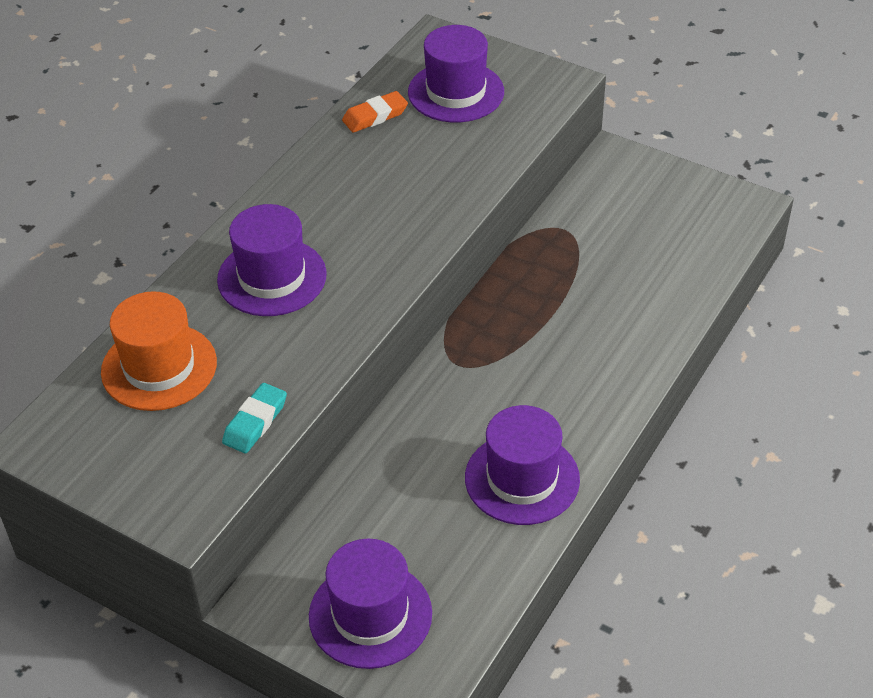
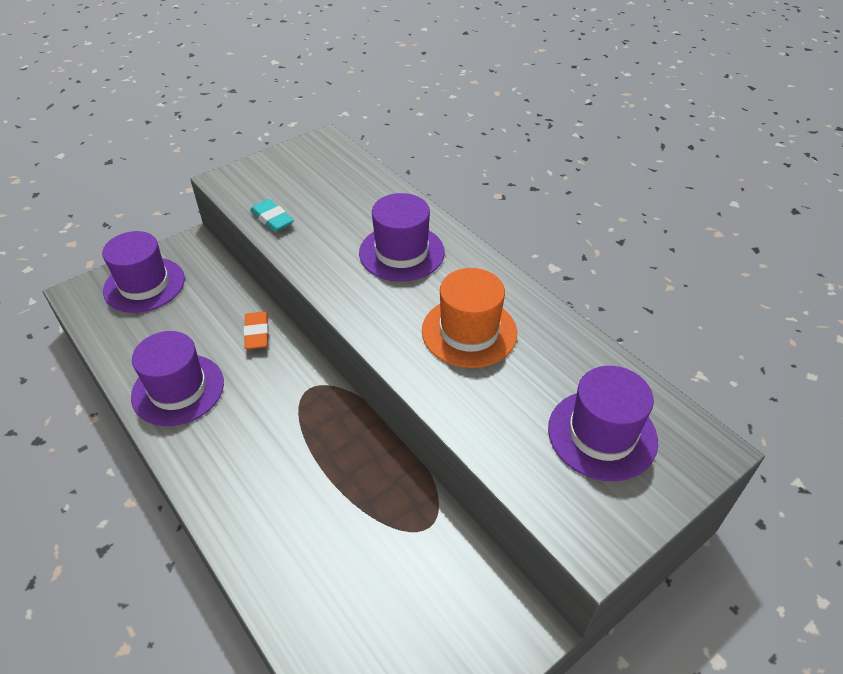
camera: 110 degrees right, 0 degrees up
orange hat [101,291,217,411] -> orange hat moved to [422,268,517,368]
orange eraser [342,91,408,133] -> orange eraser moved to [244,311,269,349]

